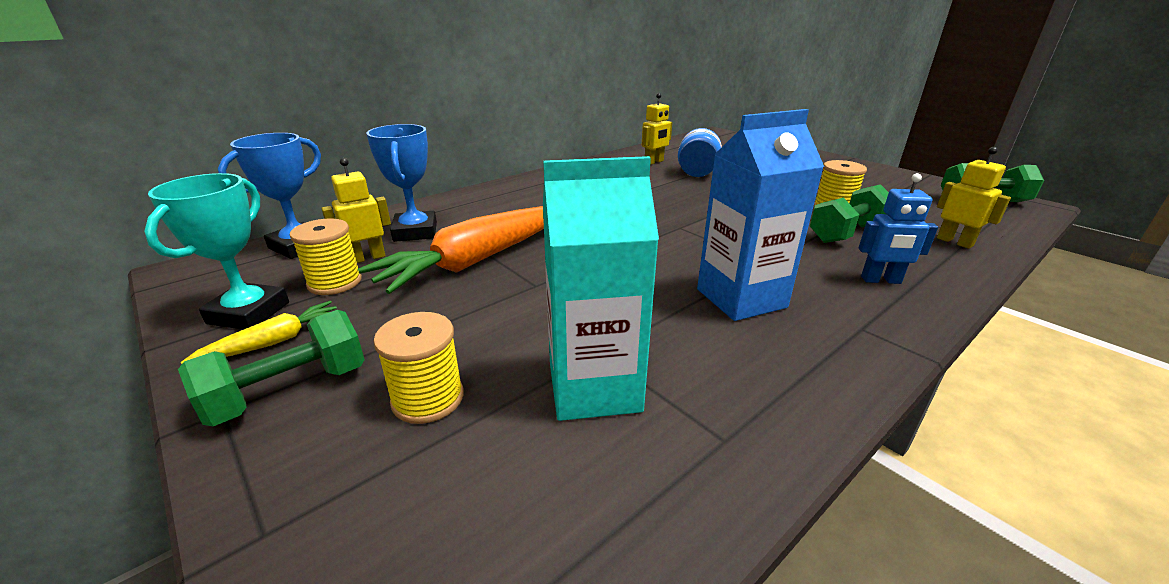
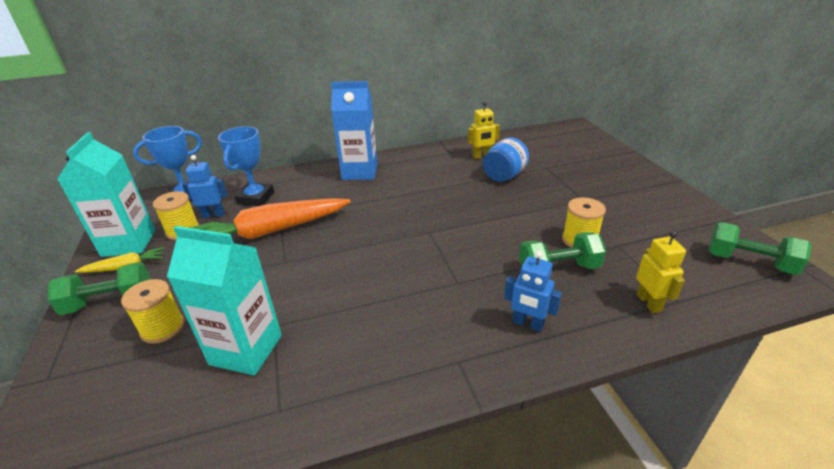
camera: 25 degrees right, 5 degrees up
turquoise trophy [144,173,289,330] -> turquoise carton [57,132,156,257]
yellow robot [321,158,391,263] -> blue robot [182,155,228,218]
blue carton [697,109,824,321] -> blue carton moved to [331,81,378,180]

